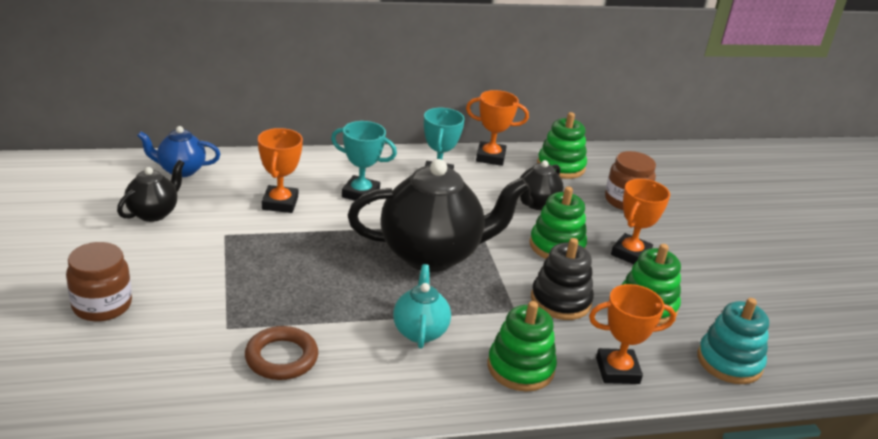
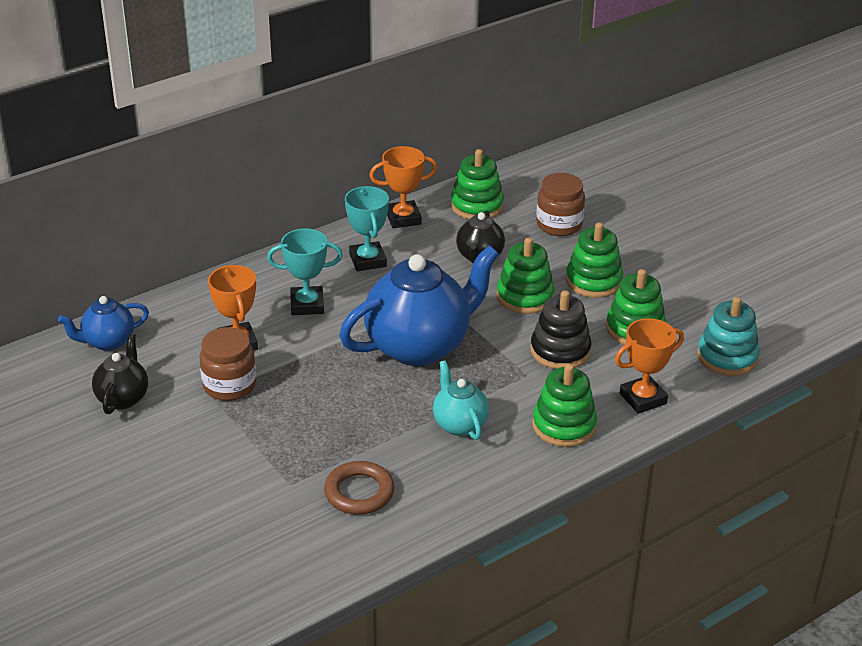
camera: 20 degrees left, 5 degrees up
brown jar [66,242,132,322] -> brown jar moved to [200,327,256,401]
black teapot [348,159,529,272] -> blue teapot [339,245,499,366]
orange trophy [611,179,670,264] -> green stacking toy [566,222,623,298]

